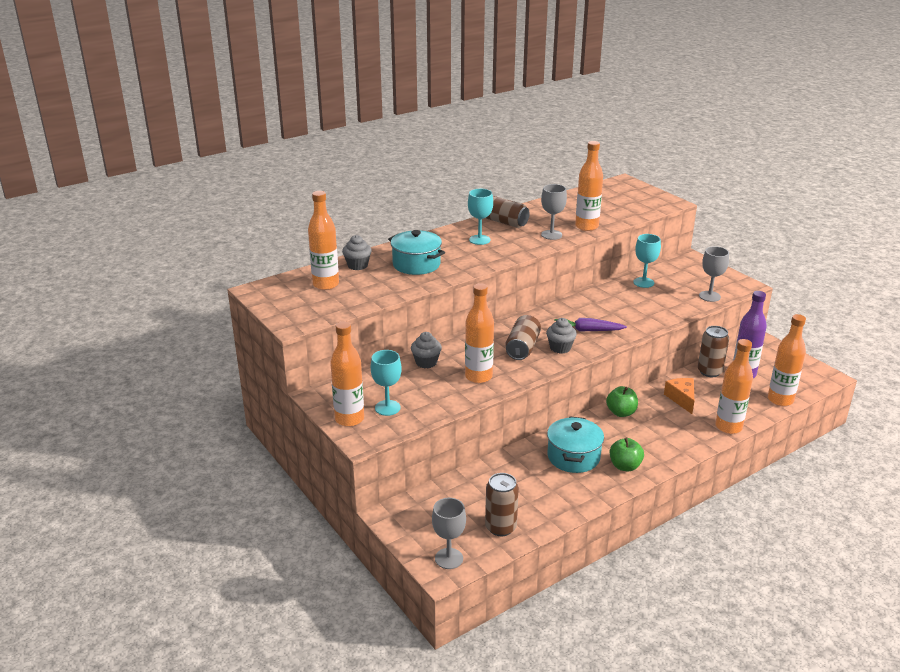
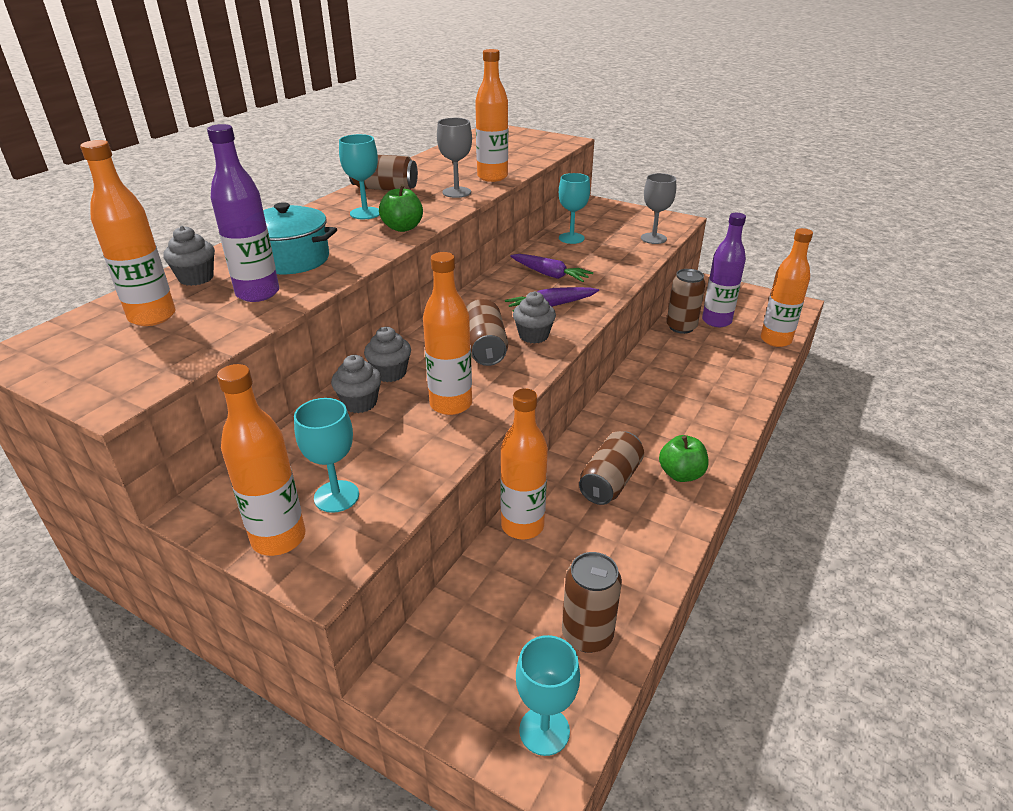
camera: 25 degrees left, 5 degrees up
grey goblet [432,498,466,569] -> turquoise goblet [516,635,580,756]
turquoise pot [547,416,604,473] -> brown can [579,431,644,505]
green apple [606,386,638,417] -> green apple moved to [379,184,423,232]
orange cheese [664,378,694,414] -> none
orange bottle [715,339,753,434] -> orange bottle moved to [500,388,548,539]
none -> purple bottle [207,124,279,302]
none -> grey cupcake [364,327,411,382]
none -> purple carrot [510,254,593,282]

